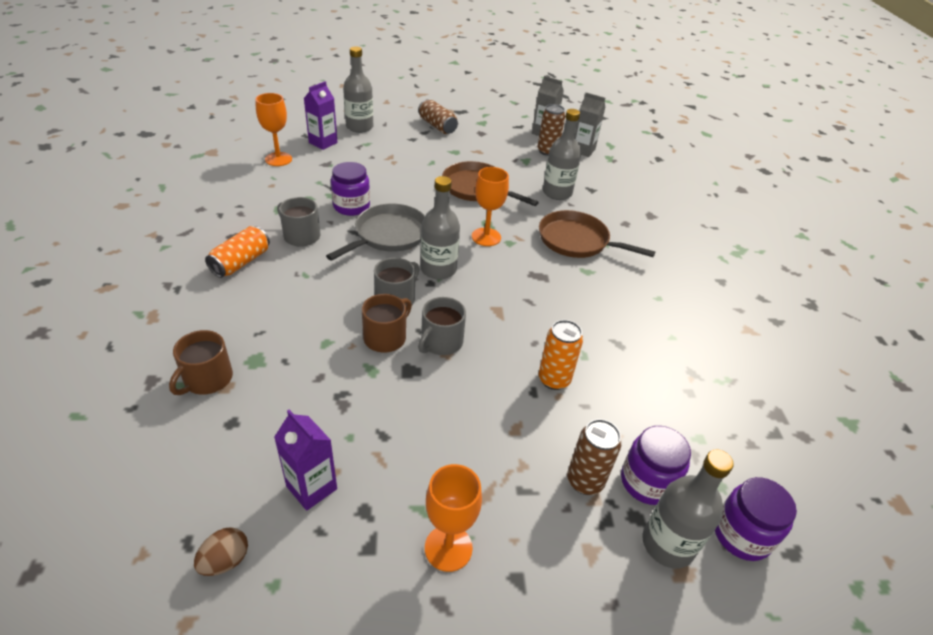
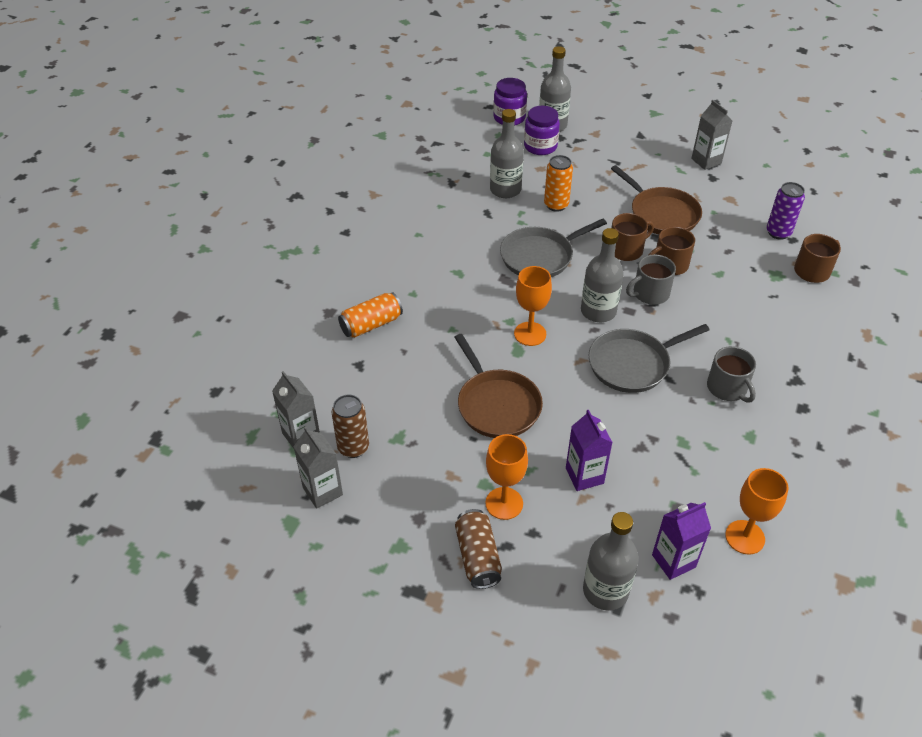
camera: 150 degrees left, 5 degrees up
brown egg [194,527,248,576] -> none
orange can [205,226,270,278] -> orange can moved to [338,292,403,338]
purple carton [274,410,337,511] -> purple carton moved to [566,410,613,491]
purple jar [331,162,370,216] -> none
grey mug [418,297,466,355] -> brown mug [611,213,654,261]
orange goblet [425,464,482,572] -> orange goblet moved to [485,434,528,520]
brown pan [539,210,655,258] -> brown pan moved to [611,165,702,234]
grey bottle [543,109,581,200] -> grey bottle moved to [490,109,524,198]
brown can [567,419,621,495] -> none
none -> grey pan [500,219,607,277]
none -> grey carton [691,100,732,170]
none -> purple can [767,182,805,240]

